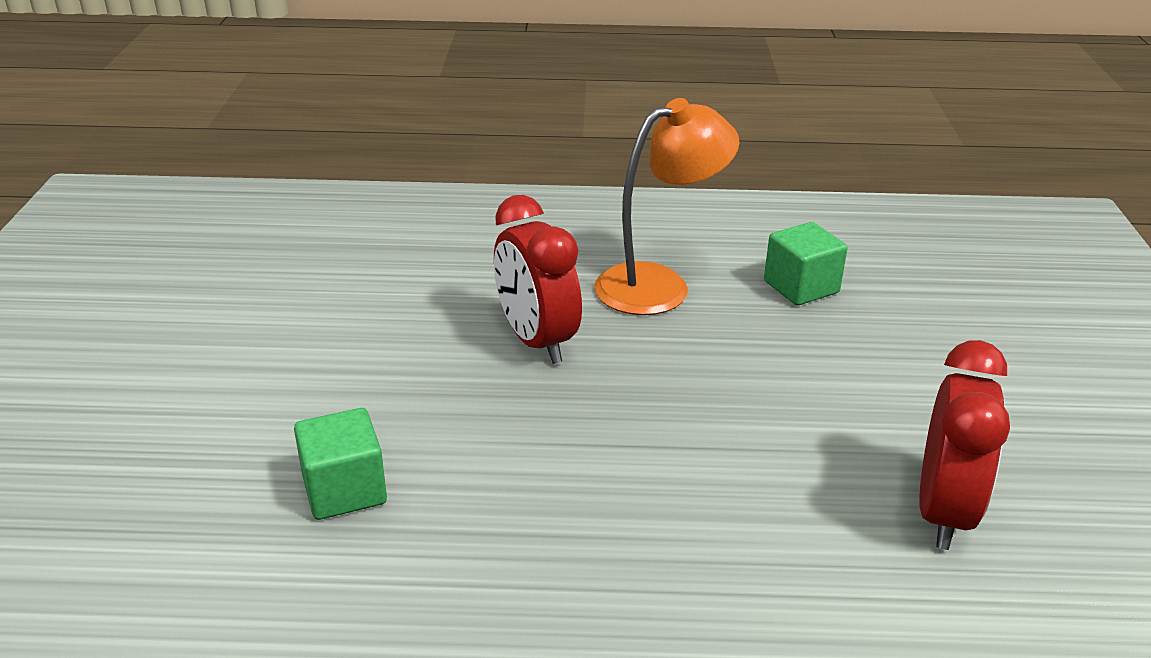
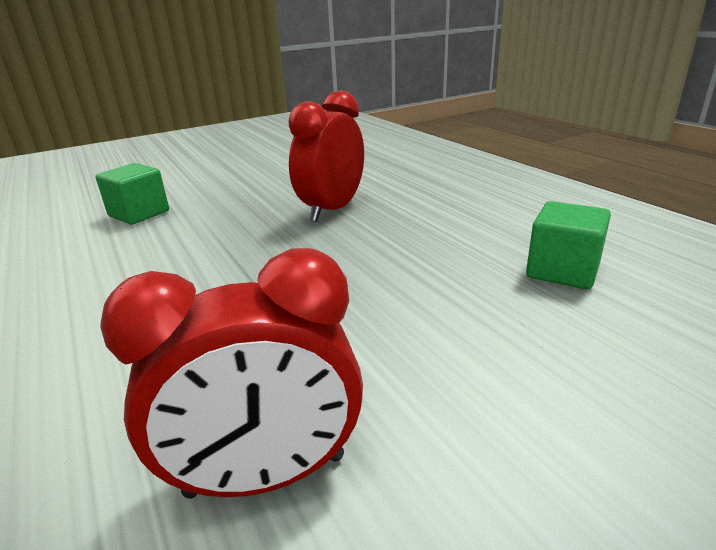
camera: 60 degrees right, 5 degrees down
orange lamp [594,98,740,315] -> none

